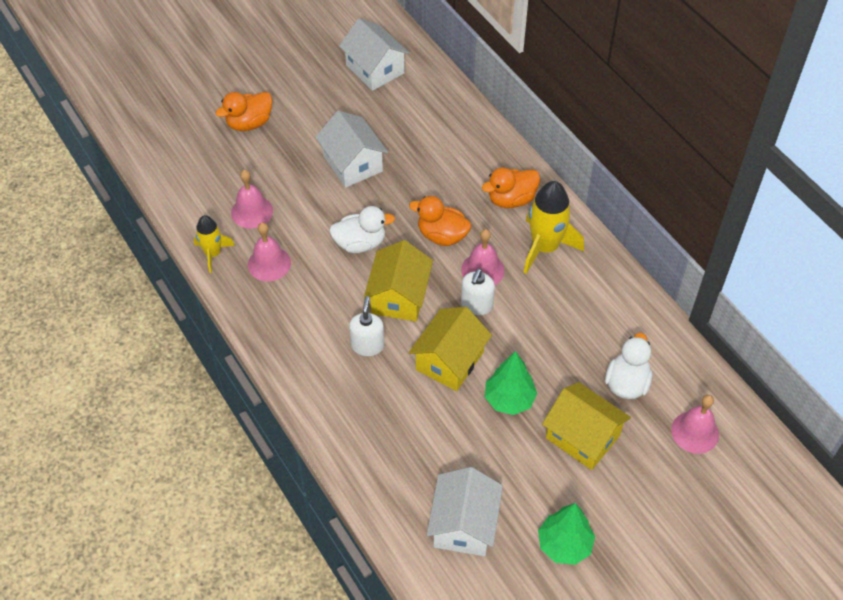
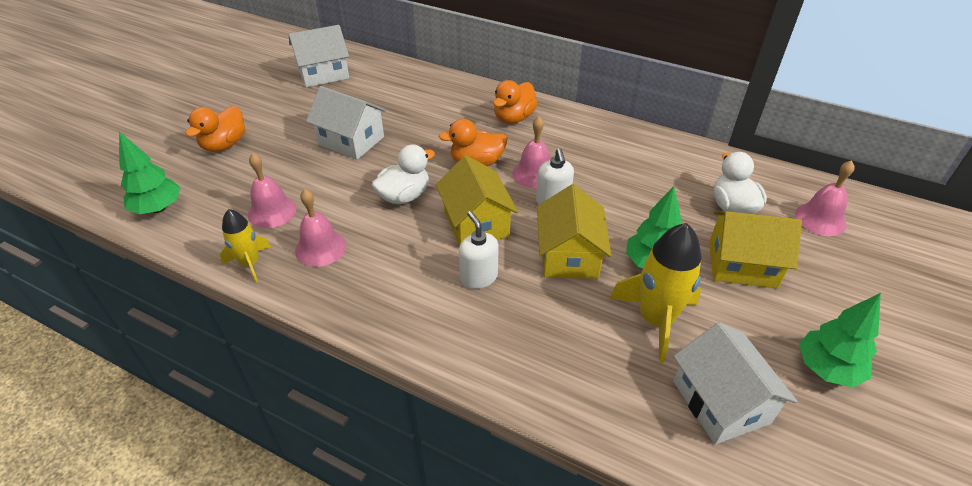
camera: 30 degrees left, 10 degrees down
white house [339,18,410,91] -> white house turned 45 degrees counterclockwise [289,25,349,87]
yellow rocket [523,181,584,274] -> yellow rocket moved to [609,223,702,363]
none -> green tree [119,131,181,215]

